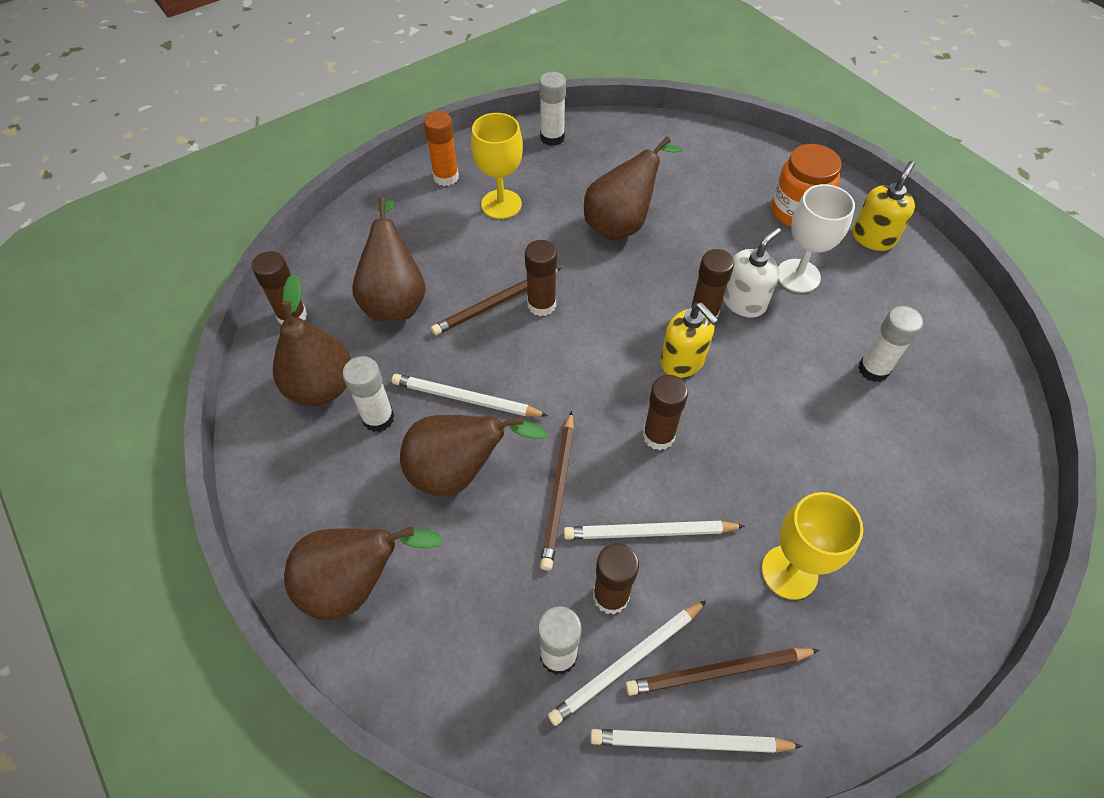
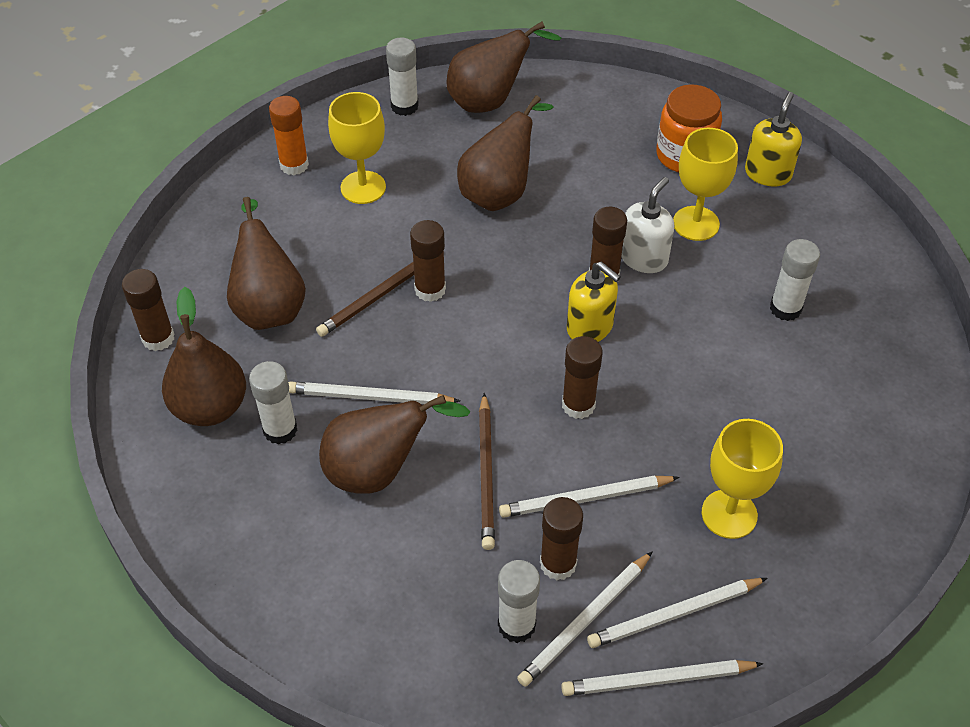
camera: 10 degrees left, 5 degrees down
brown pear [284,526,444,620] -> brown pear moved to [446,21,561,113]
brown pencil [625,648,819,696] -> white pencil [587,578,768,648]
white goblet [778,184,855,293] -> yellow goblet [673,128,738,241]

